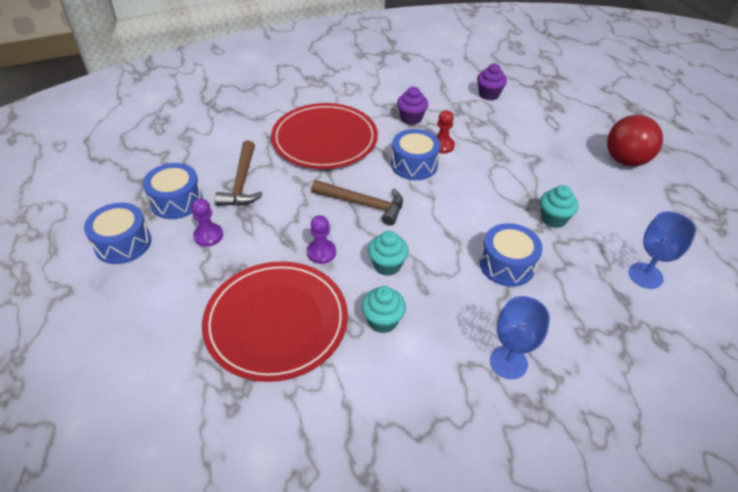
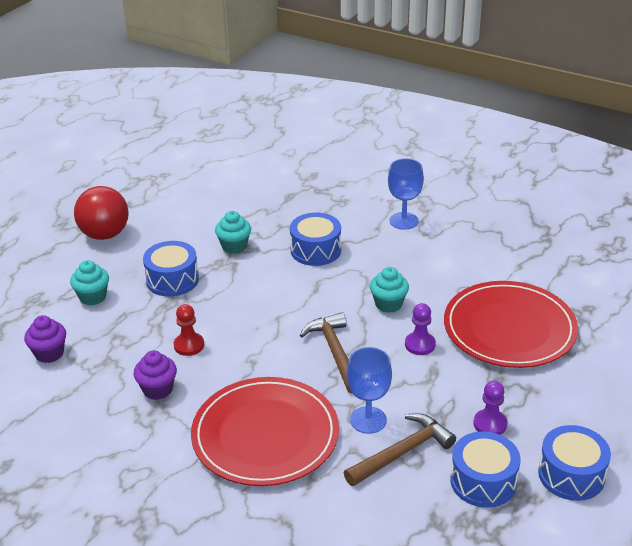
camera: 125 degrees left, 10 degrees down
turquoise cupcake [362,286,406,333] -> turquoise cupcake moved to [70,260,109,305]
blue drum [391,129,441,180] -> blue drum moved to [143,241,199,297]
blue goblet [628,211,696,289] -> blue goblet moved to [347,347,392,434]

